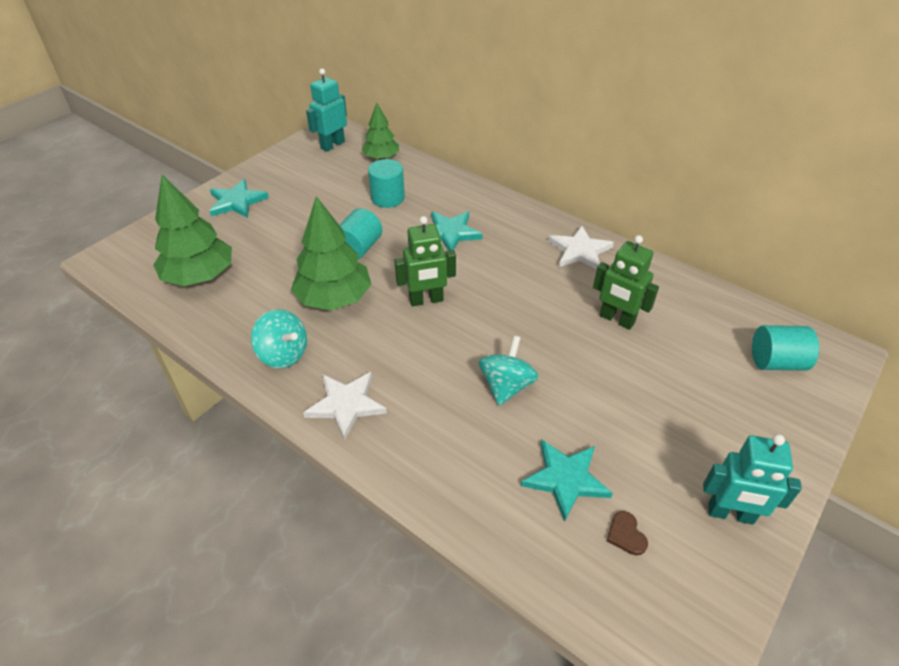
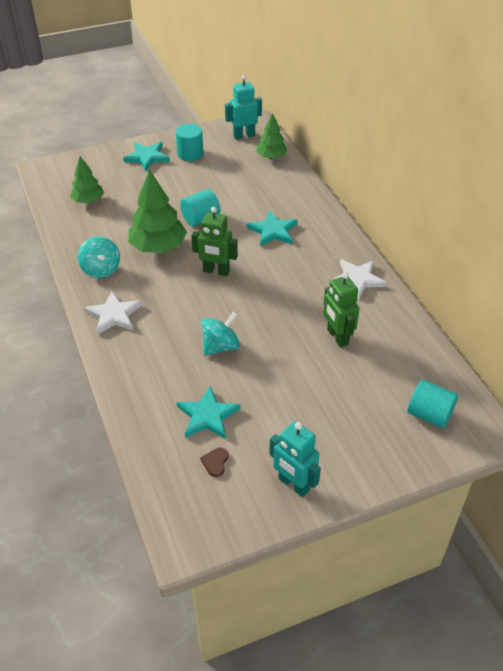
camera: 30 degrees right, 0 degrees up
green tree [153,175,232,286] -> green tree [70,156,104,203], size x0.61
turquoise cylinder [368,159,405,208] -> turquoise cylinder moved to [176,124,203,161]

